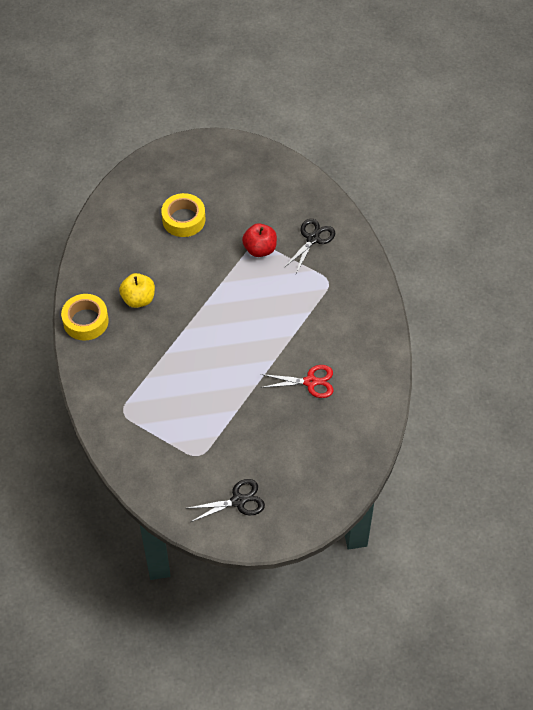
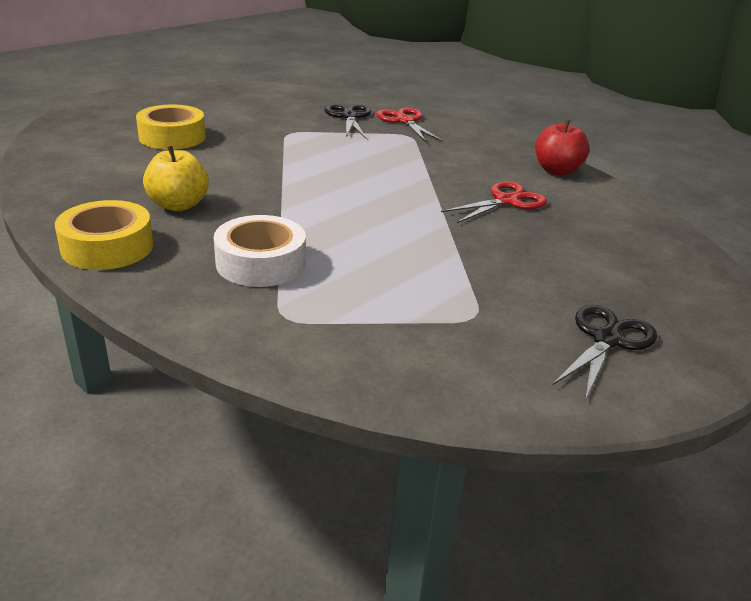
camera: 40 degrees left, 25 degrees down
red apple [242,223,277,257] -> red apple moved to [535,120,589,176]
none -> white tape [214,215,306,287]
none -> red scissors [376,108,443,142]

